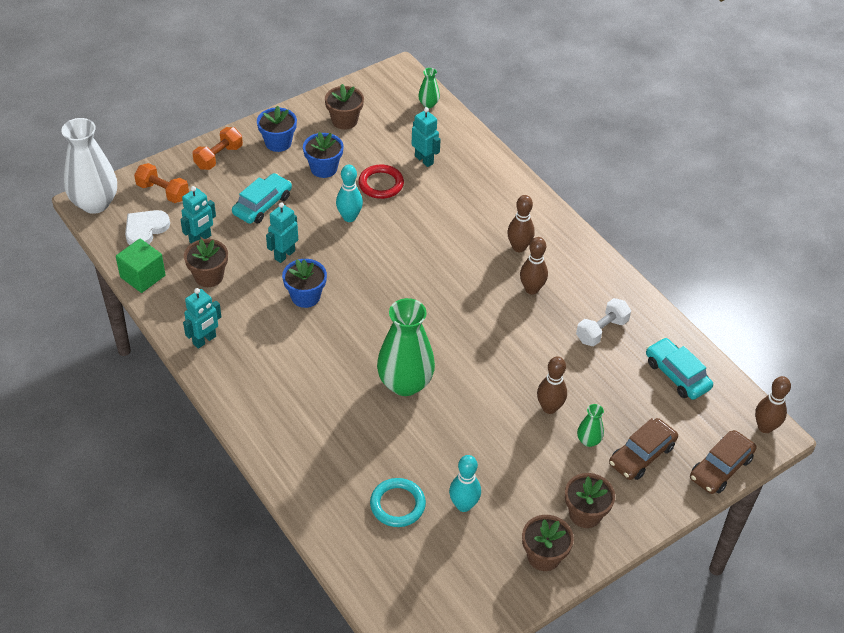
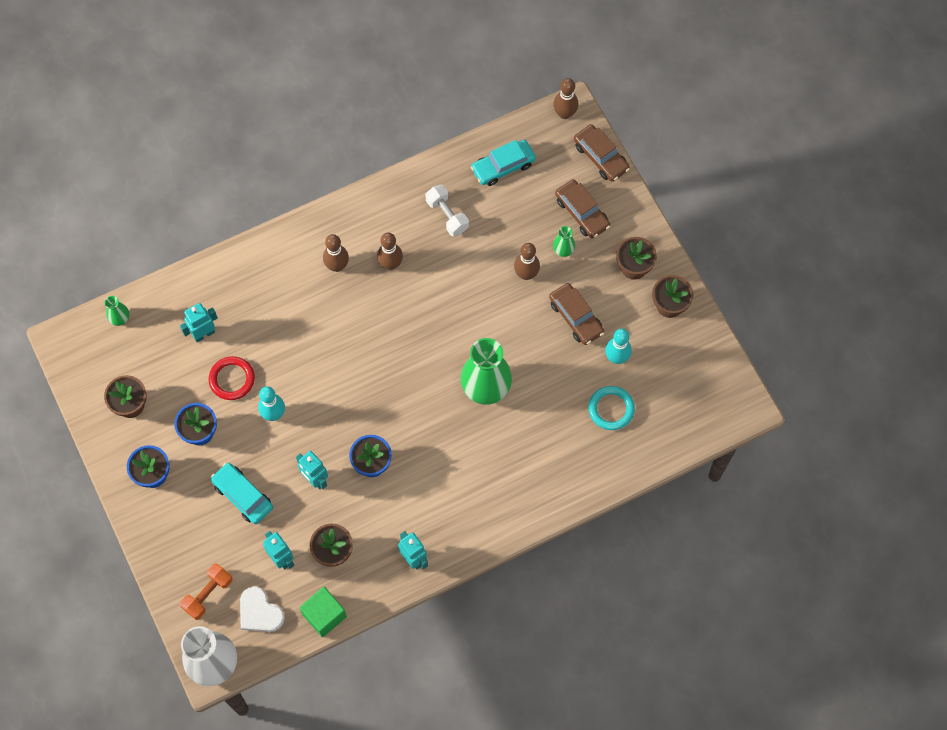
camera: 80 degrees left, 20 degrees up
orange dumbbell [192,127,243,170] -> none
none -> brown car [549,283,604,345]

